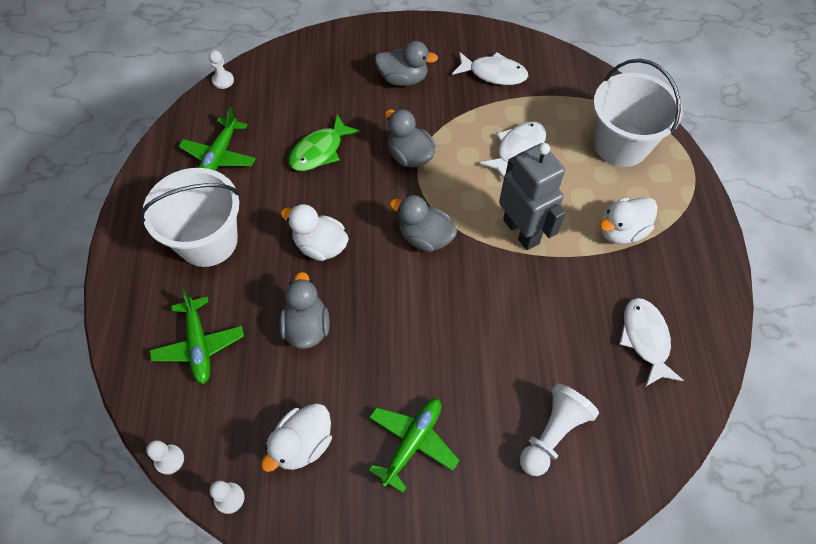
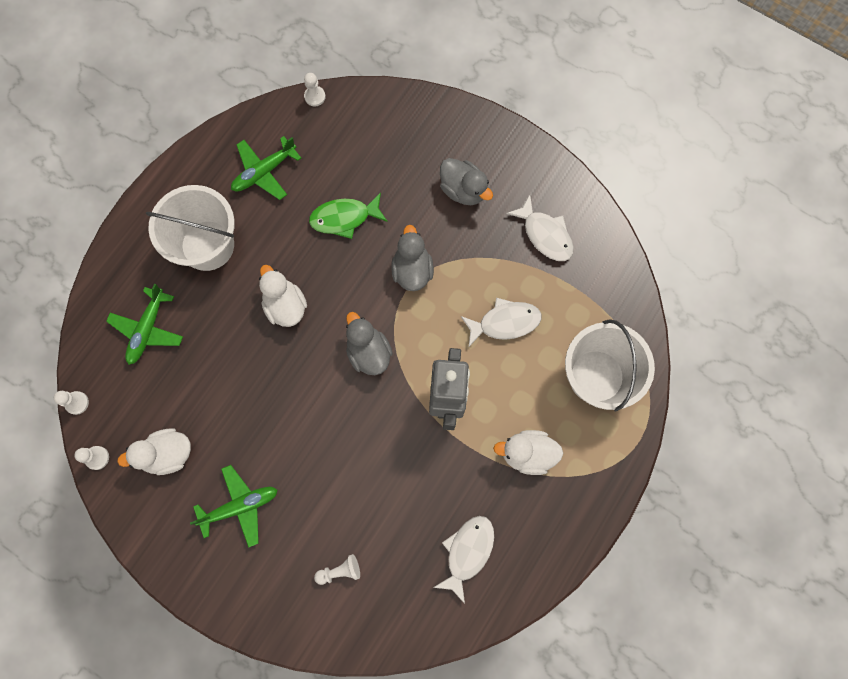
camera: 35 degrees right, 15 degrees up
grey duck [279,272,330,349] -> none
white pawn [520,383,599,476] -> white pawn [314,554,360,585], size x0.57

